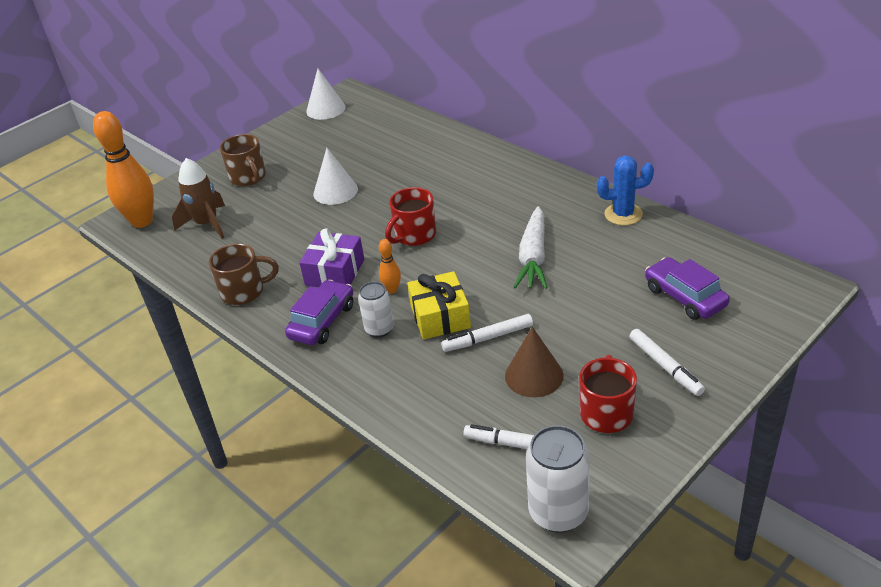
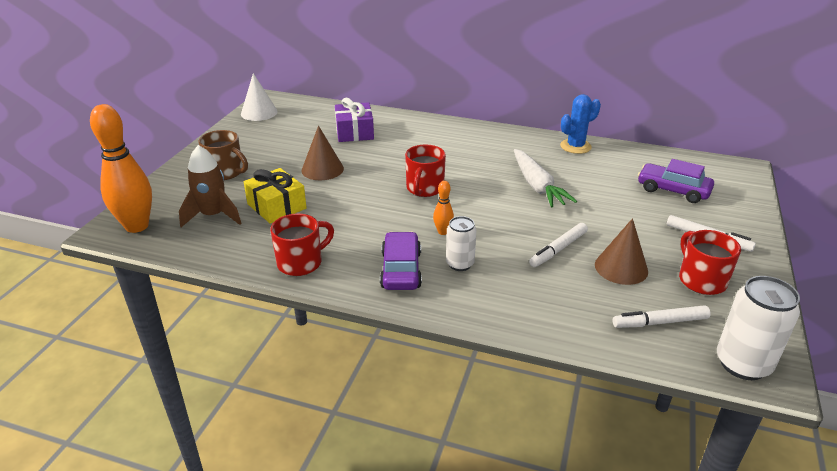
camera: 30 degrees left, 5 degrees down
brown mug [209,244,279,305] -> red mug [270,213,334,276]
purple gift [299,229,364,287] -> purple gift moved to [335,98,374,142]
white cone [313,148,358,205] -> brown cone [301,126,344,180]
yellow gift [407,271,471,340] -> yellow gift moved to [244,168,307,224]

